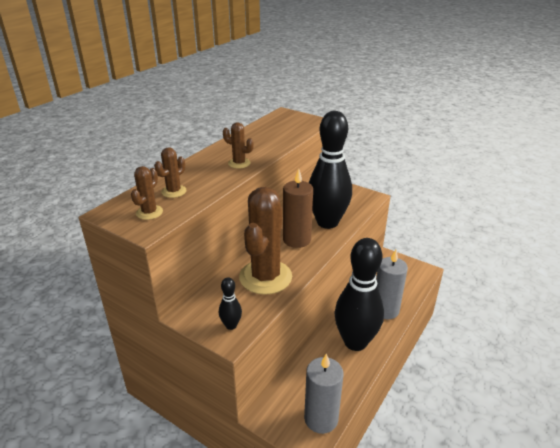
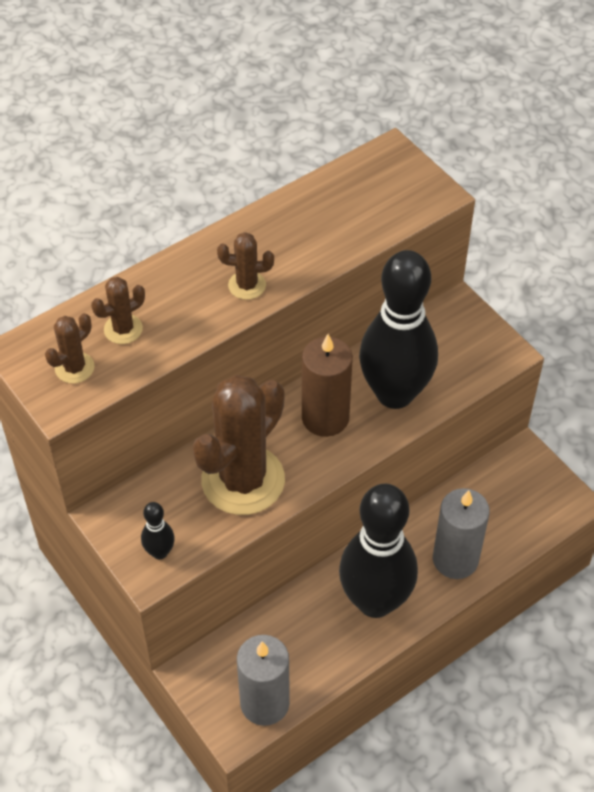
camera: 20 degrees right, 20 degrees up
brown cactus [223,122,254,169] -> brown cactus turned 45 degrees counterclockwise [217,232,274,300]

